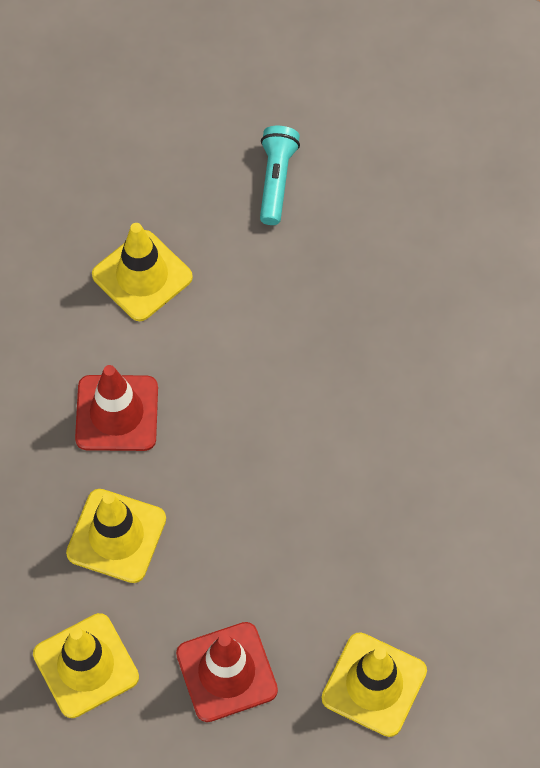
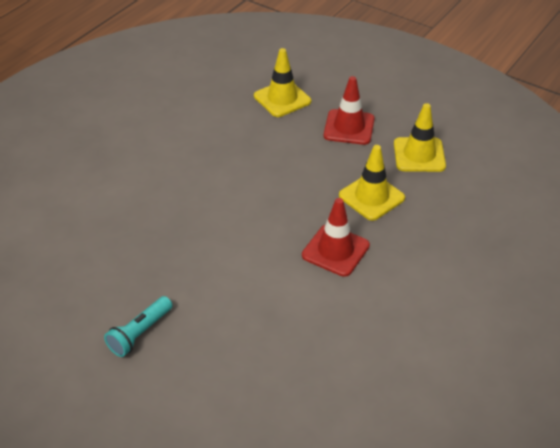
camera: 150 degrees left, 20 degrees down
yellow traffic cone [92,223,193,321] -> none

